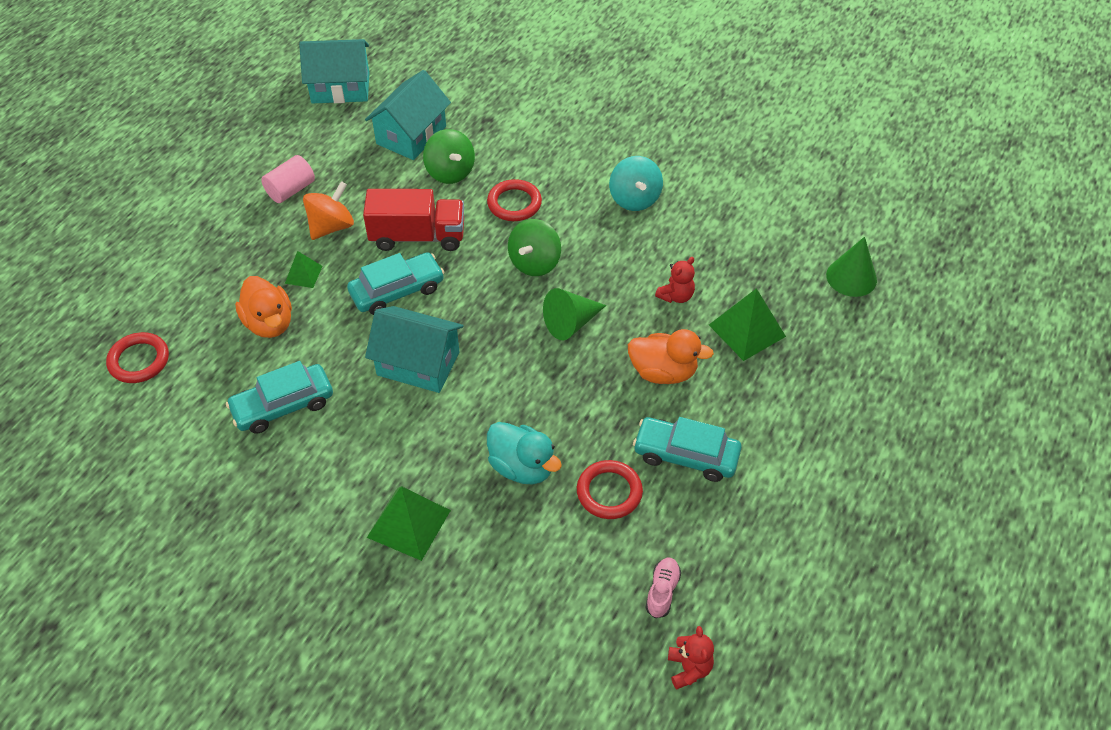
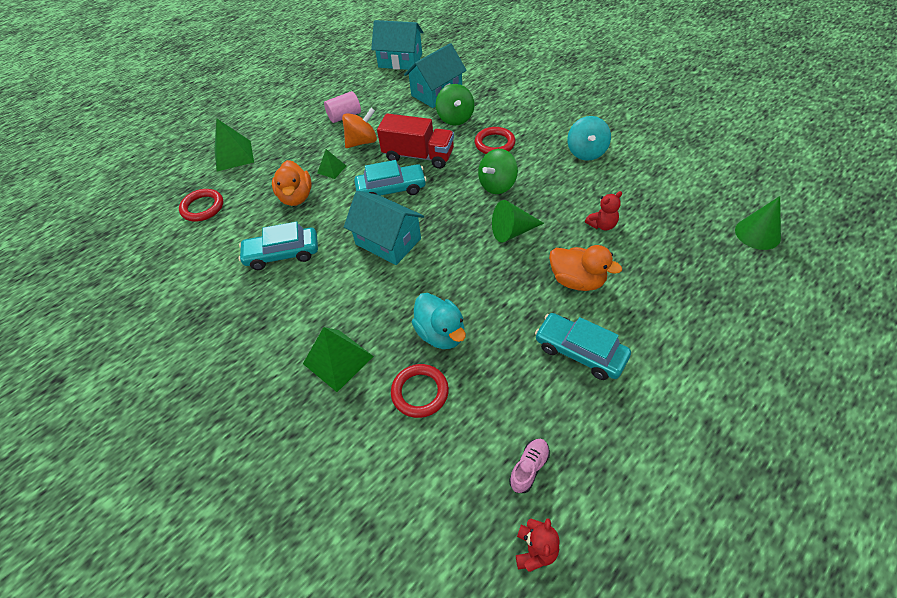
camera: 20 degrees right, 0 degrees up
red ring [577,460,643,519] -> red ring moved to [391,364,449,418]
green pyramid [709,288,786,361] -> green pyramid moved to [214,118,254,171]

